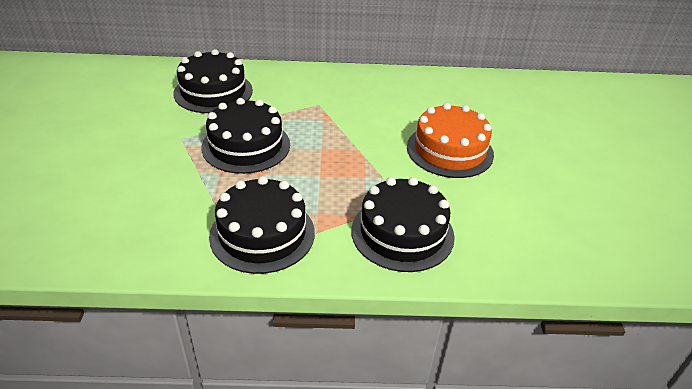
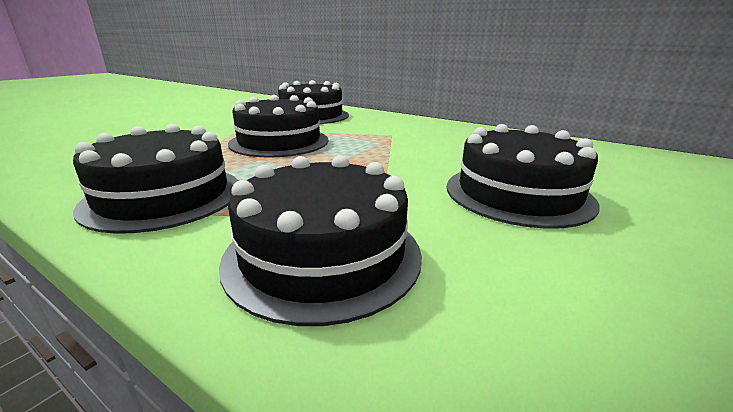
camera: 35 degrees right, 15 degrees down
orange cake [407,103,494,178] -> black cake [447,124,600,229]

